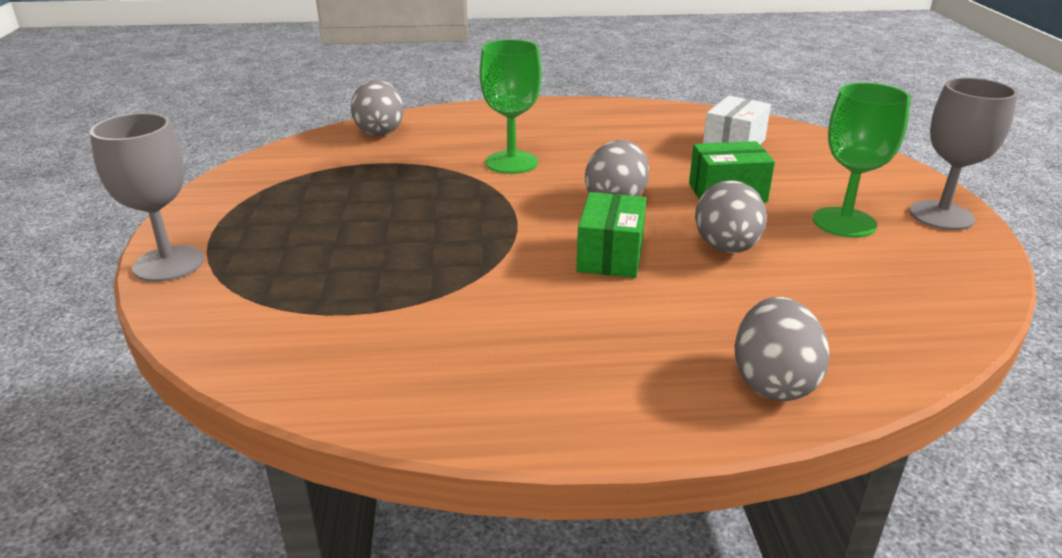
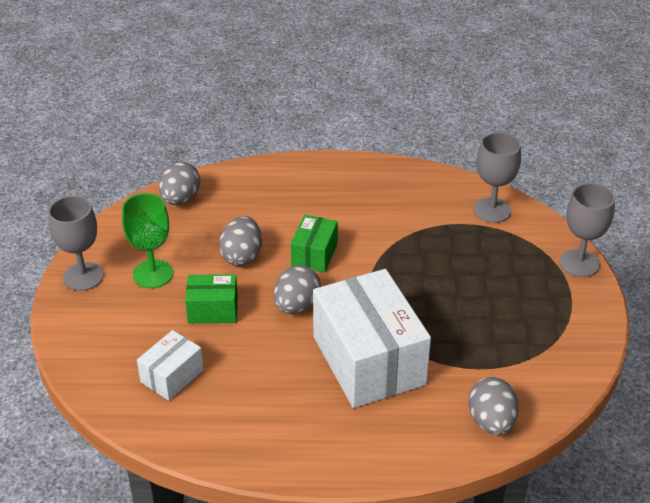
camera: 175 degrees left, 10 degrees up
green goblet [479,39,542,174] -> white box [313,269,431,408]
grey egg [735,297,830,401] -> grey egg moved to [159,162,200,205]
none -> grey goblet [473,132,521,223]

